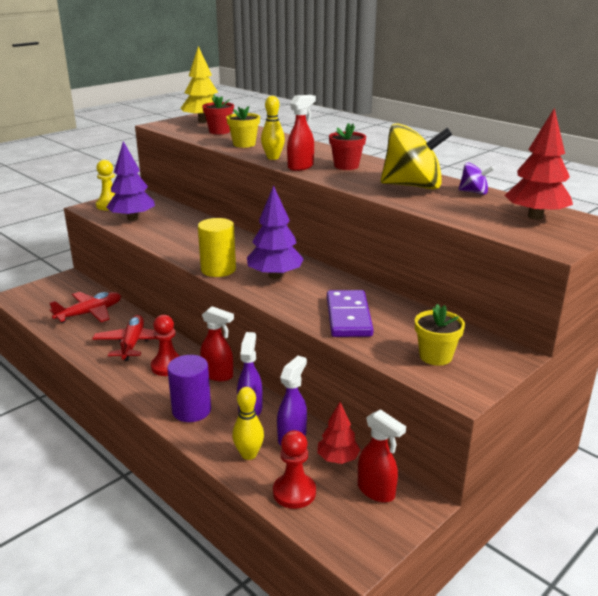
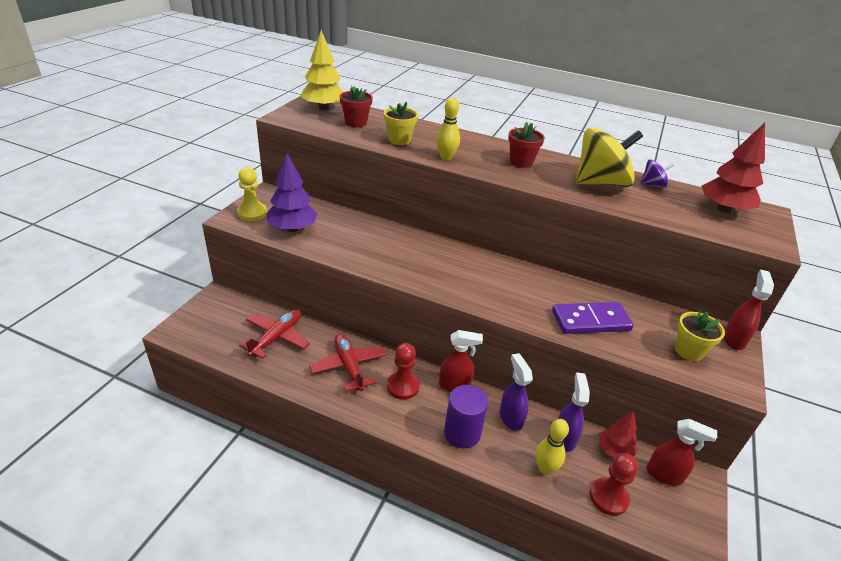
camera: 25 degrees left, 10 degrees up
yellow cylinder [198,218,236,277] -> none
purple tree [247,185,304,279] -> none
red spray bottle [287,95,316,171] -> red spray bottle moved to [724,269,774,350]
purple domino [327,290,373,337] -> purple domino turned 75 degrees counterclockwise [552,302,634,334]

